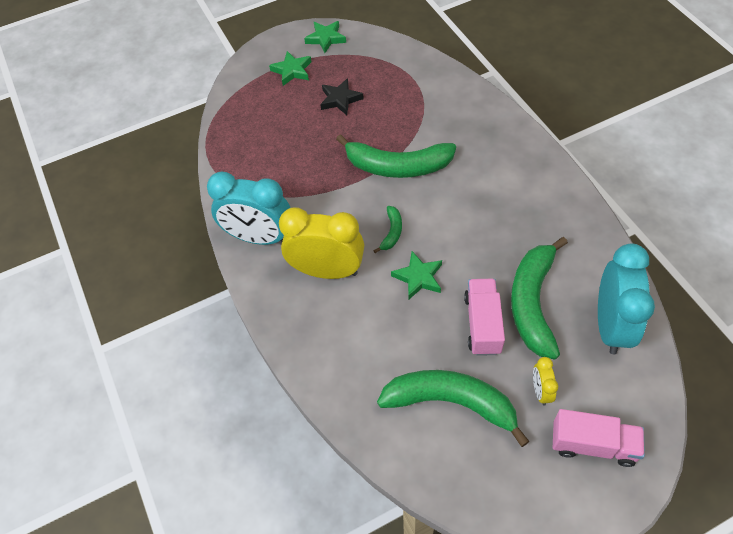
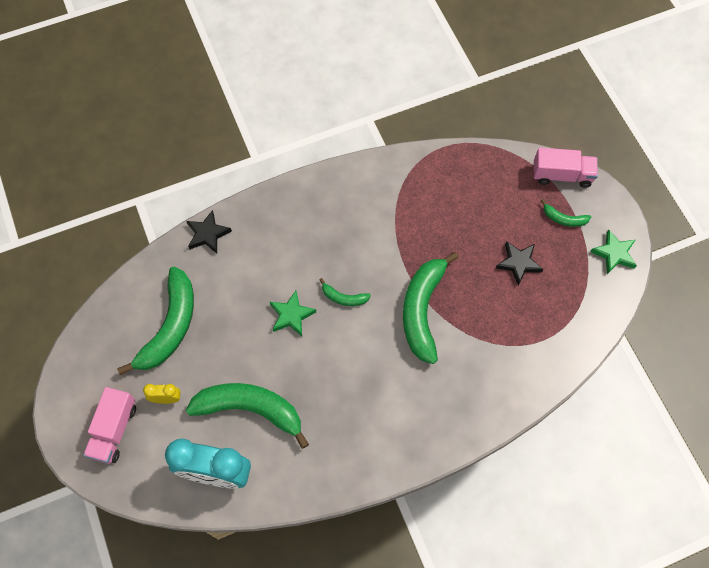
camera: 90 degrees right, 10 degrees up
turquoise clock [207,172,291,245] -> none
green star [269,51,312,86] -> green banana [541,199,591,227]
yellow clock [279,208,364,279] -> none
pink truck [464,279,505,356] -> pink truck moved to [534,148,598,188]
none -> black star [187,210,232,254]

